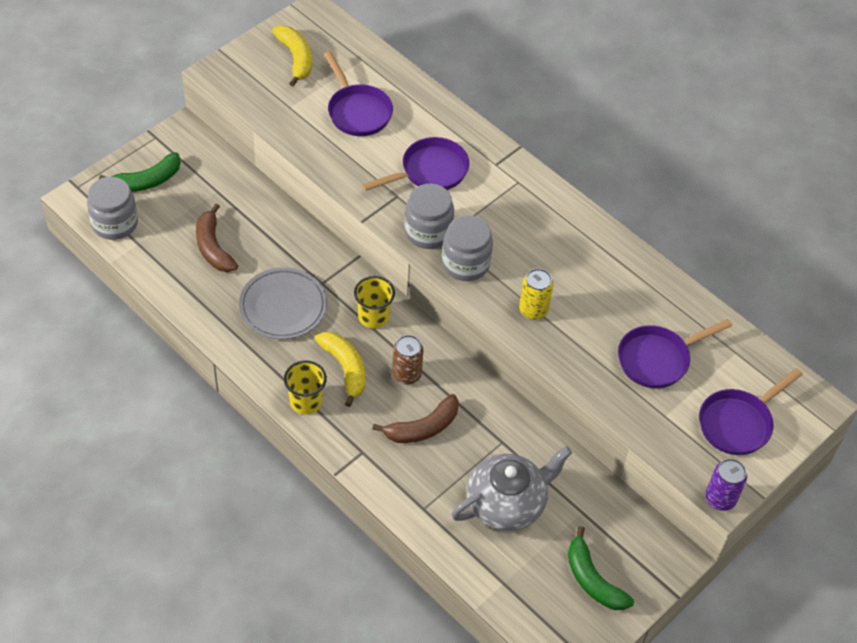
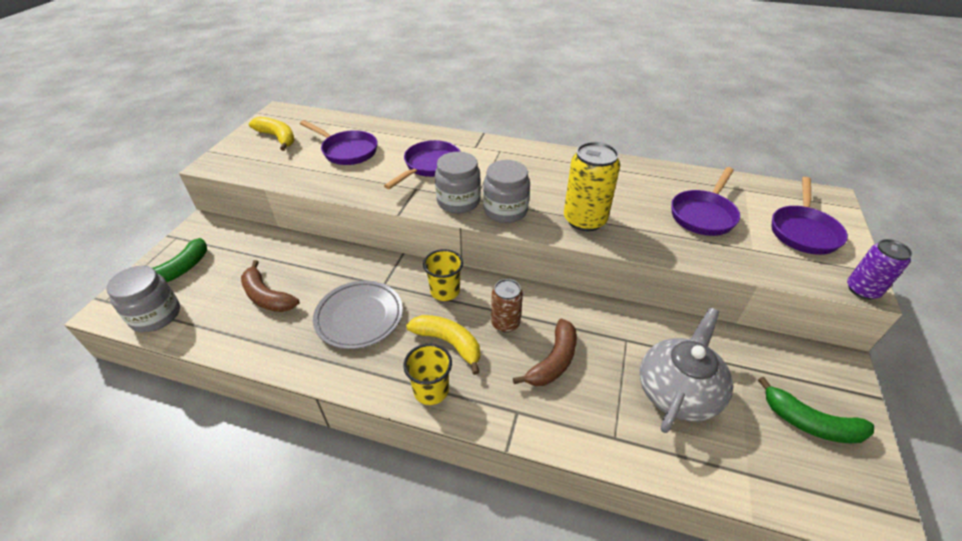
camera: 25 degrees left, 10 degrees down
yellow can [519,268,554,320] -> yellow can [564,142,620,231], size x1.60

